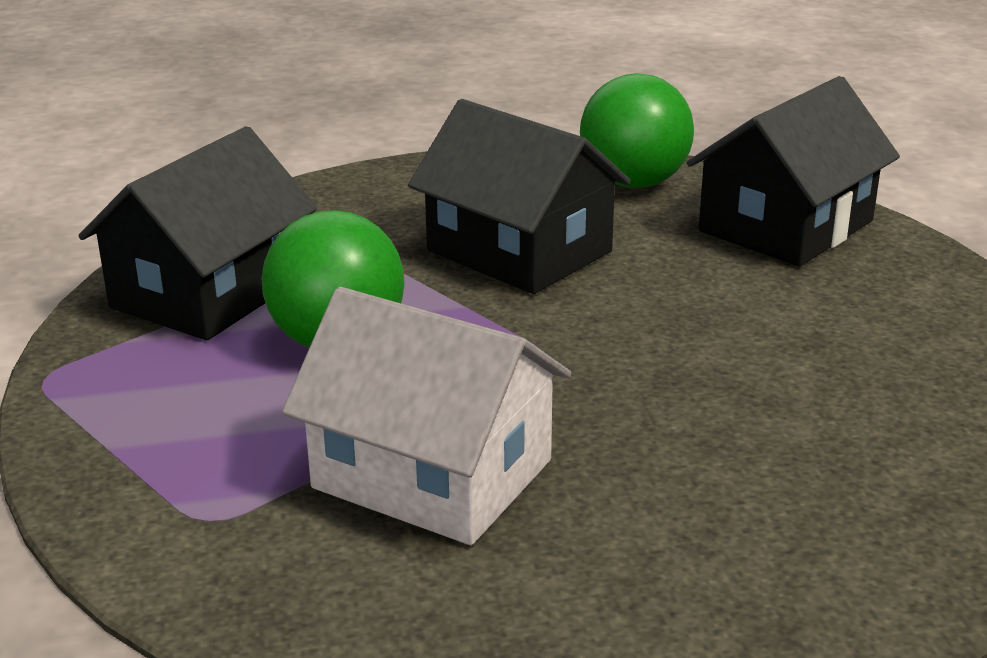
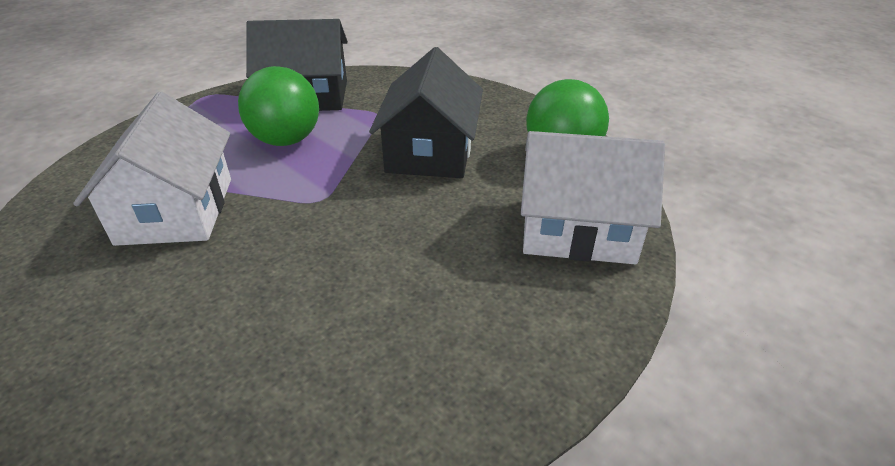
camera: 55 degrees right, 10 degrees up
black house [687,76,900,267] -> white house [521,131,665,265]

